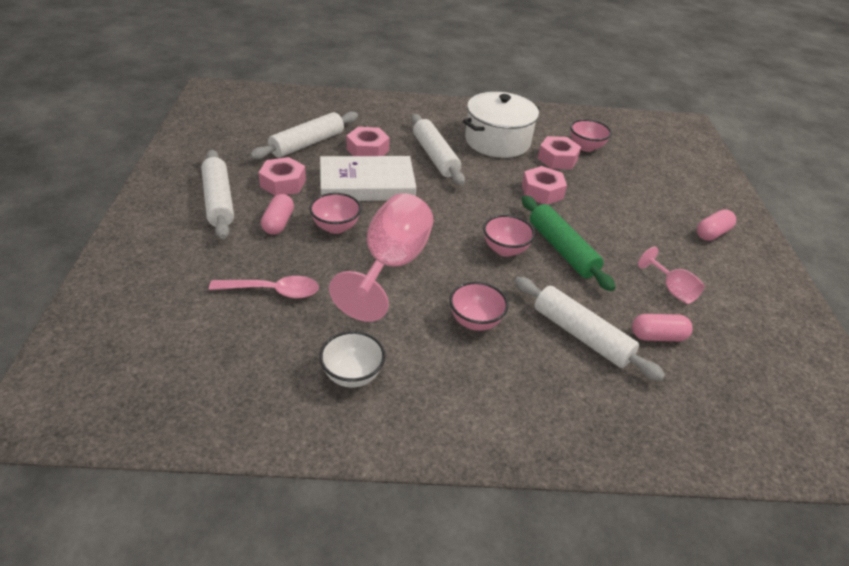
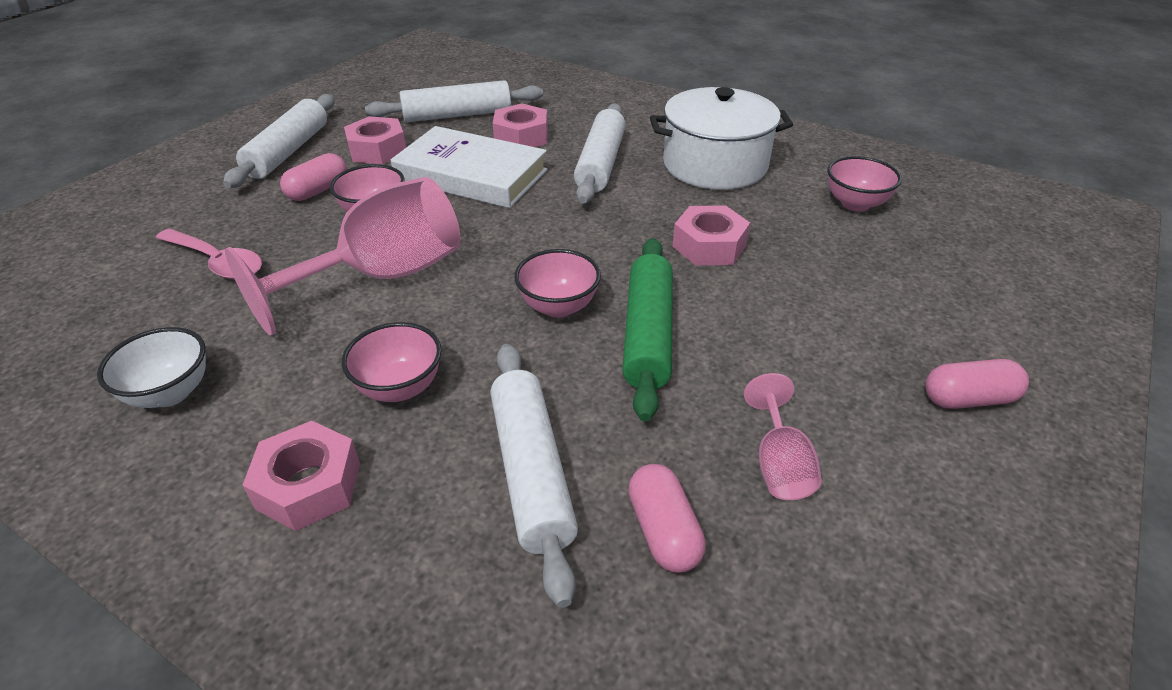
camera: 35 degrees right, 0 degrees up
pink nut [538,136,581,169] -> pink nut moved to [242,421,360,531]
pink capsule [632,314,693,341] -> pink capsule turned 45 degrees clockwise [628,464,706,573]

